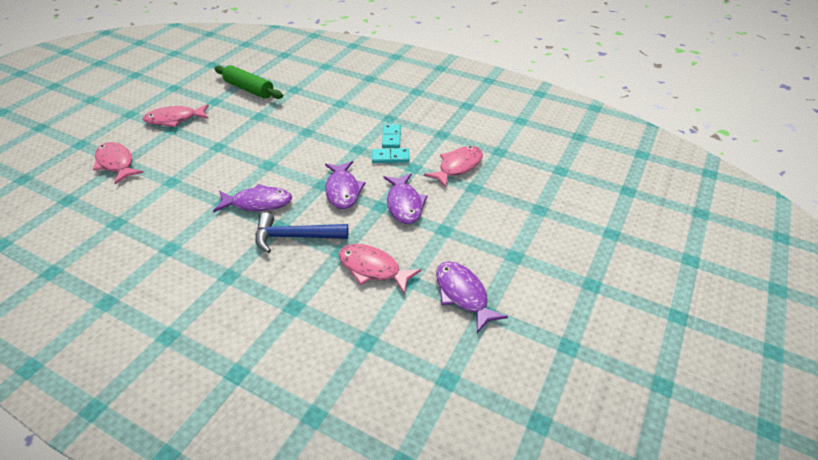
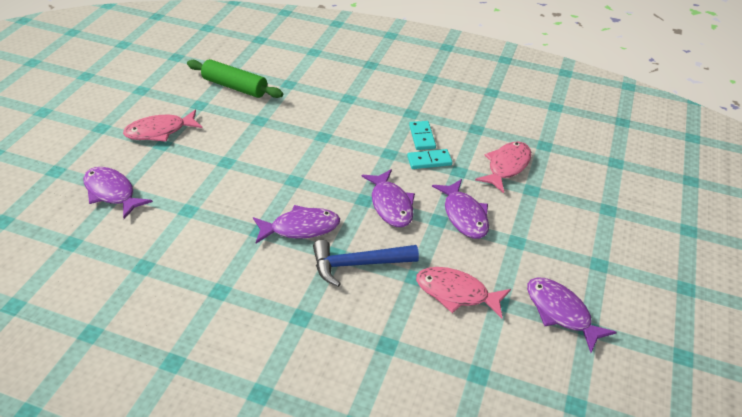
camera: 10 degrees left, 0 degrees up
pink fish [93,142,144,184] -> purple fish [83,167,153,219]

